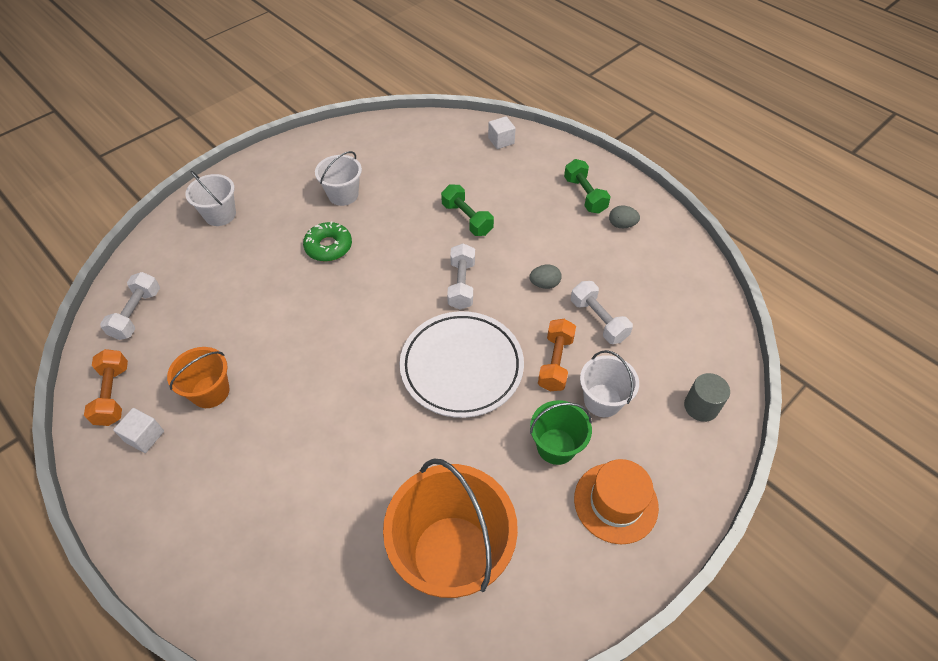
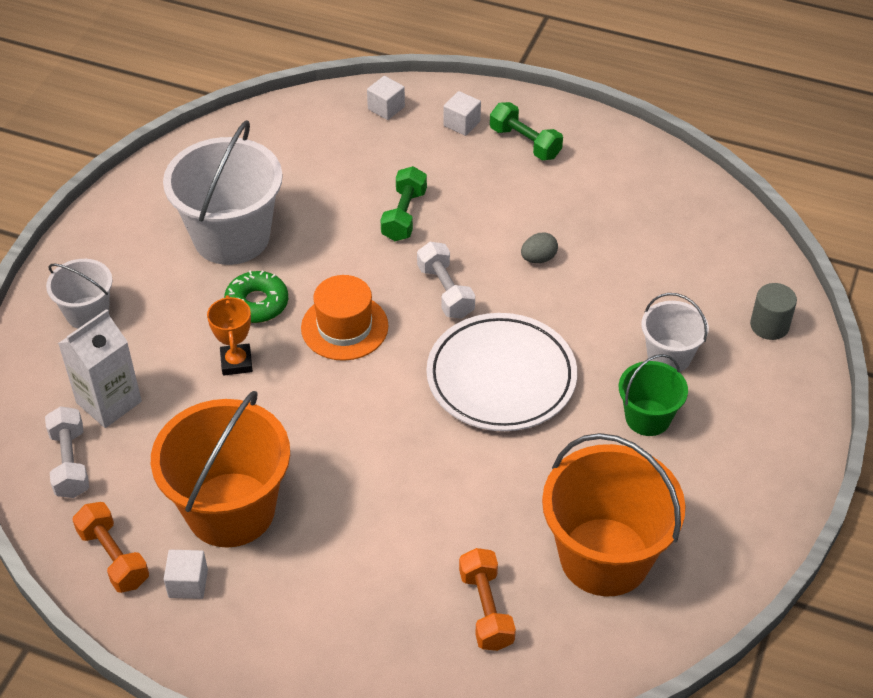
camera: 25 degrees left, 5 degrees down
orange bucket [167,347,230,408] -> orange bucket [151,391,290,548], size x1.87
white bucket [315,151,362,206] -> white bucket [163,120,283,265], size x1.87
green dumbbell [441,185,494,236] -> green dumbbell turned 75 degrees clockwise [381,166,427,241]
orange dumbbell [538,319,576,391] -> orange dumbbell moved to [459,548,516,651]
white dumbbell [571,281,633,344] -> none
orange hat [574,459,659,544] -> orange hat moved to [301,275,389,361]
grey egg [609,206,640,228] -> none
none -> white carton [58,309,142,428]
none -> orange trophy [207,295,253,376]
none -> white cube [443,91,481,136]

